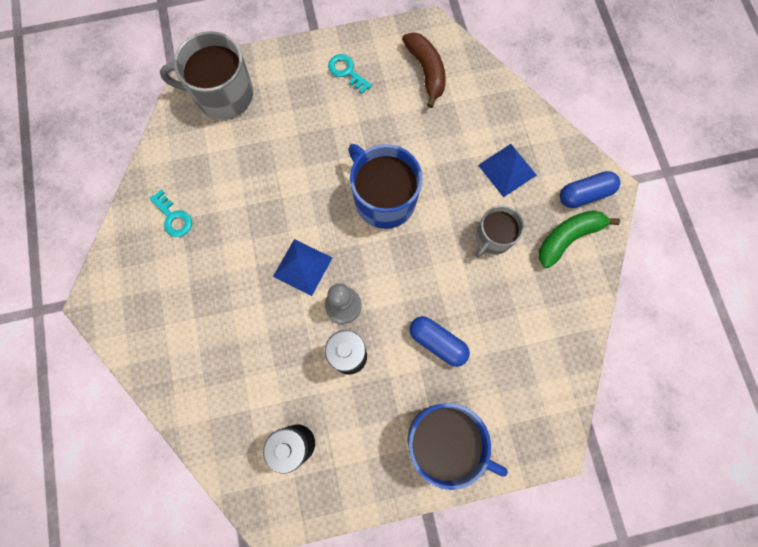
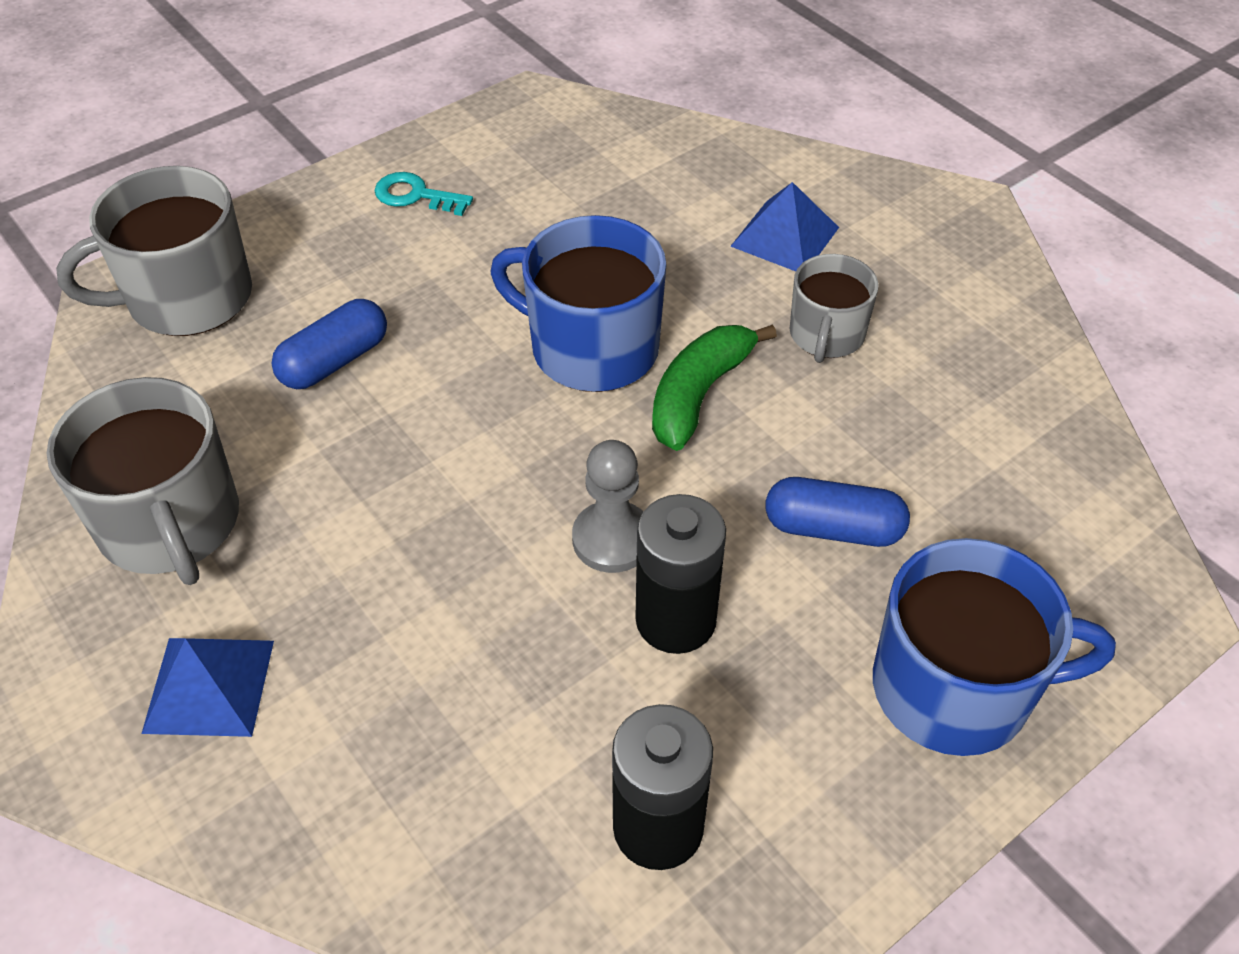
camera: 25 degrees left, 25 degrees down
turquoise key [149,190,192,237] -> grey mug [47,377,239,585]
blue pyramid [273,239,332,296] -> blue pyramid moved to [141,638,274,737]
brown banana [402,32,446,108] -> none
green banana [539,210,620,268] -> green banana moved to [652,324,777,451]
blue capsule [560,171,620,208] -> blue capsule moved to [271,299,387,389]

